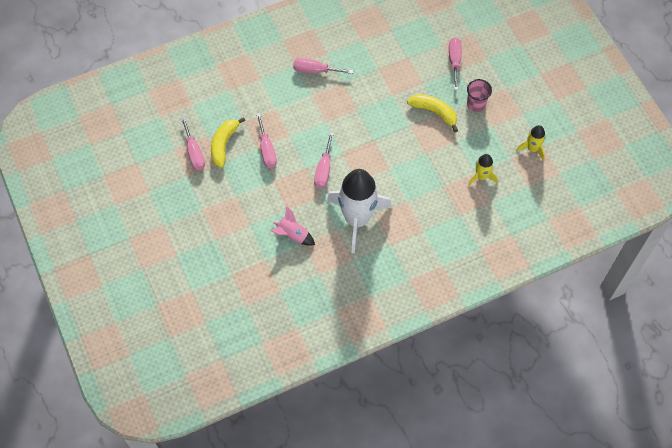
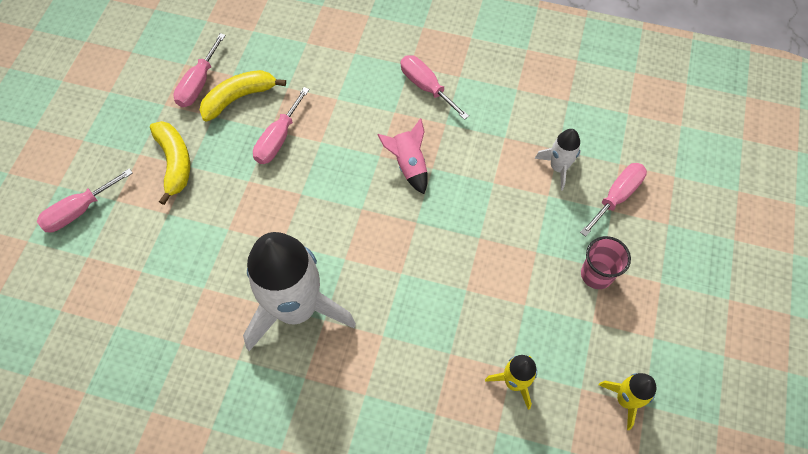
camera: 40 degrees right, 0 degrees up
pink rocket [271,206,315,246] -> pink rocket moved to [377,118,428,194]
pink screwdriver [314,132,334,188] -> pink screwdriver moved to [37,168,133,233]
yellow banana [407,94,458,132] -> yellow banana moved to [150,121,190,205]
none -> white rocket [535,129,581,190]

